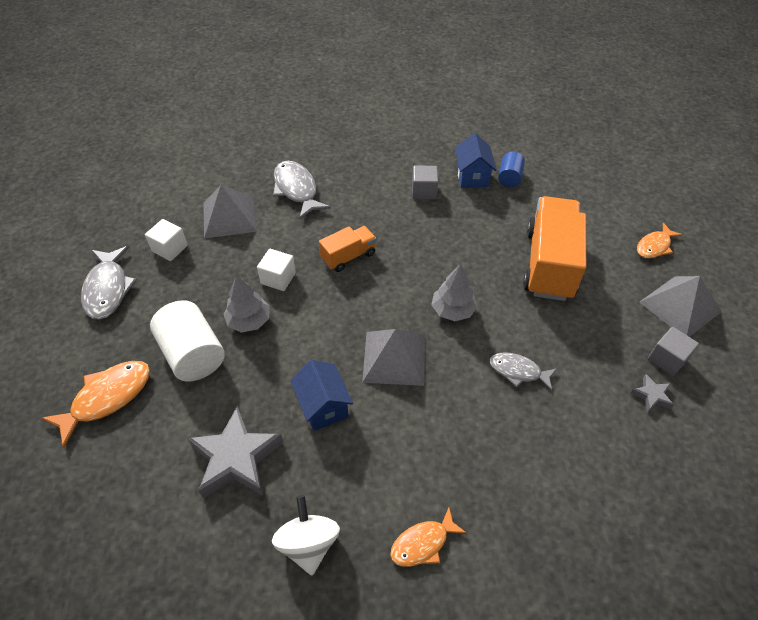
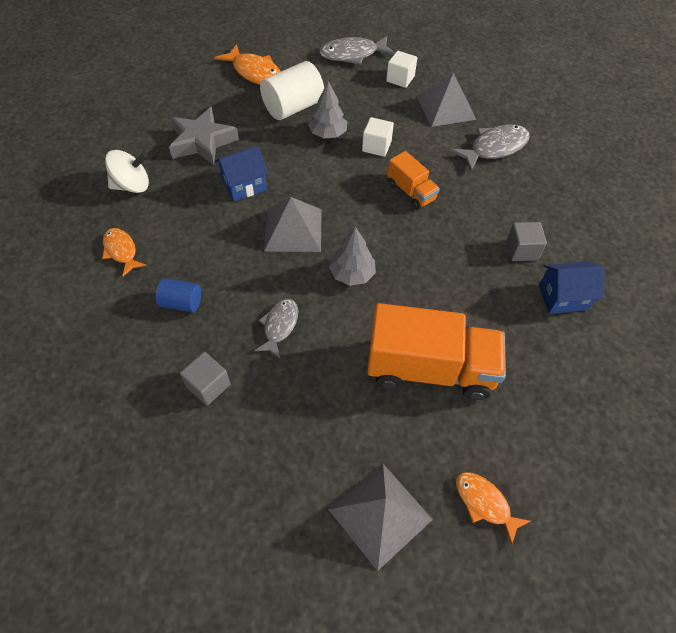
camera: 85 degrees right, 5 degrees up
blue cylinder [498,151,525,187] -> blue cylinder moved to [156,278,201,312]
grey star [630,374,674,413] -> none
grey cube [648,327,699,376] -> grey cube moved to [180,352,230,406]

